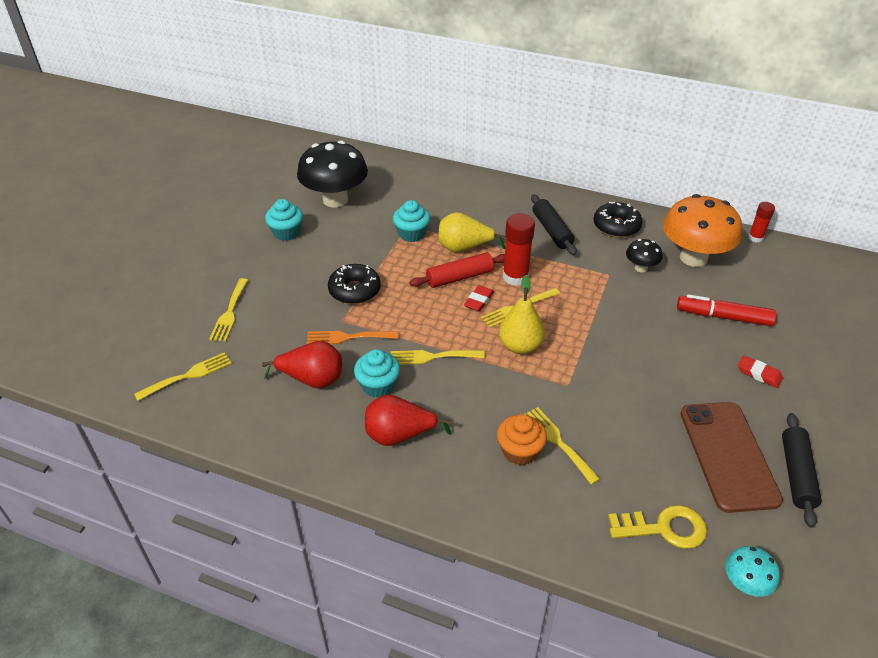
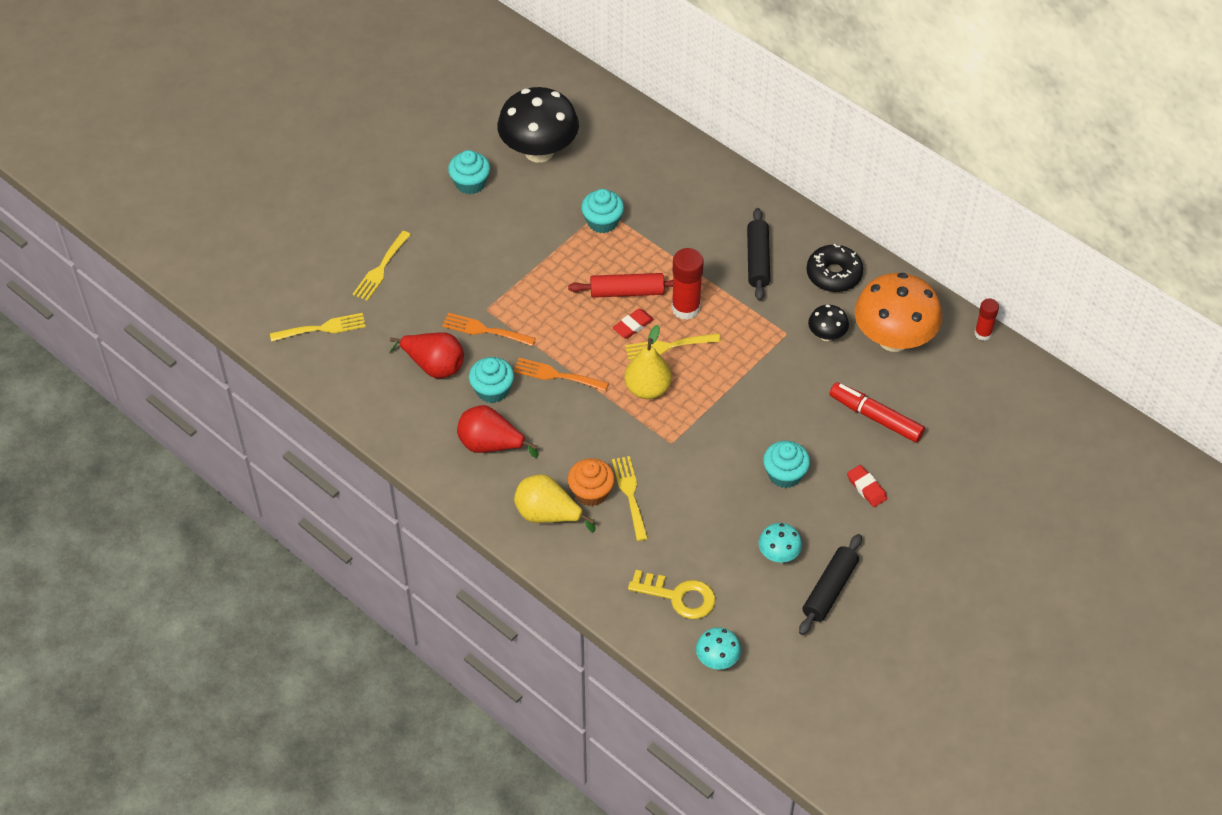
camera: 20 degrees right, 10 degrees up
black donut [328,264,381,304] -> none
yellow fork [391,350,485,365] -> orange fork [513,358,609,391]
yellow pear [438,212,506,252] -> yellow pear moved to [514,474,596,532]
brown phone [680,402,783,513] -> turquoise mushroom [758,523,802,563]
none -> turquoise cupcake [763,441,810,488]

